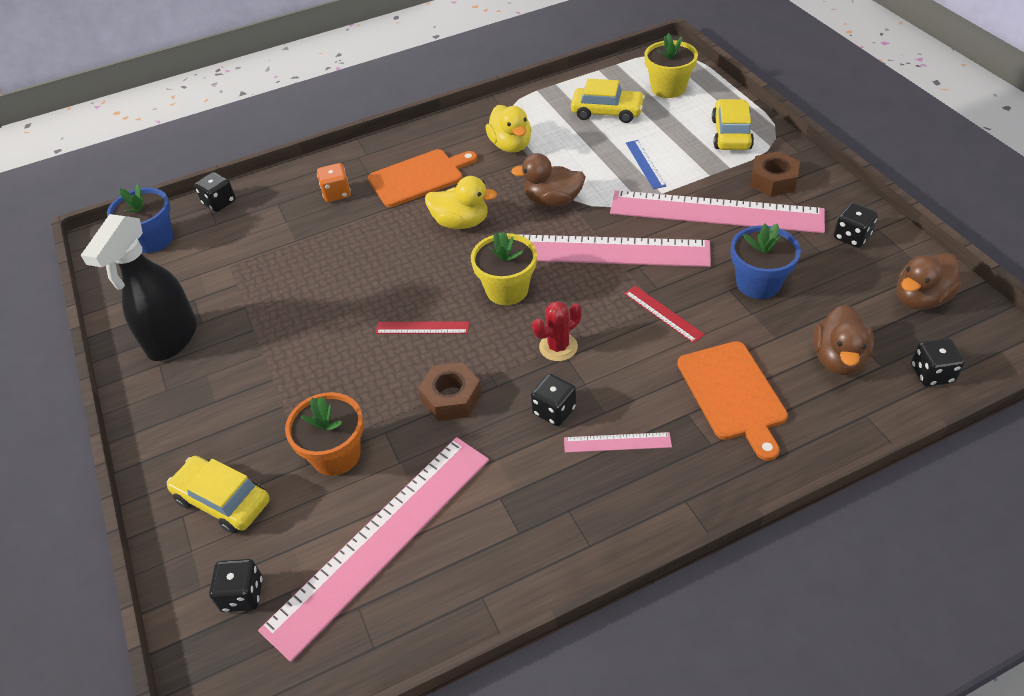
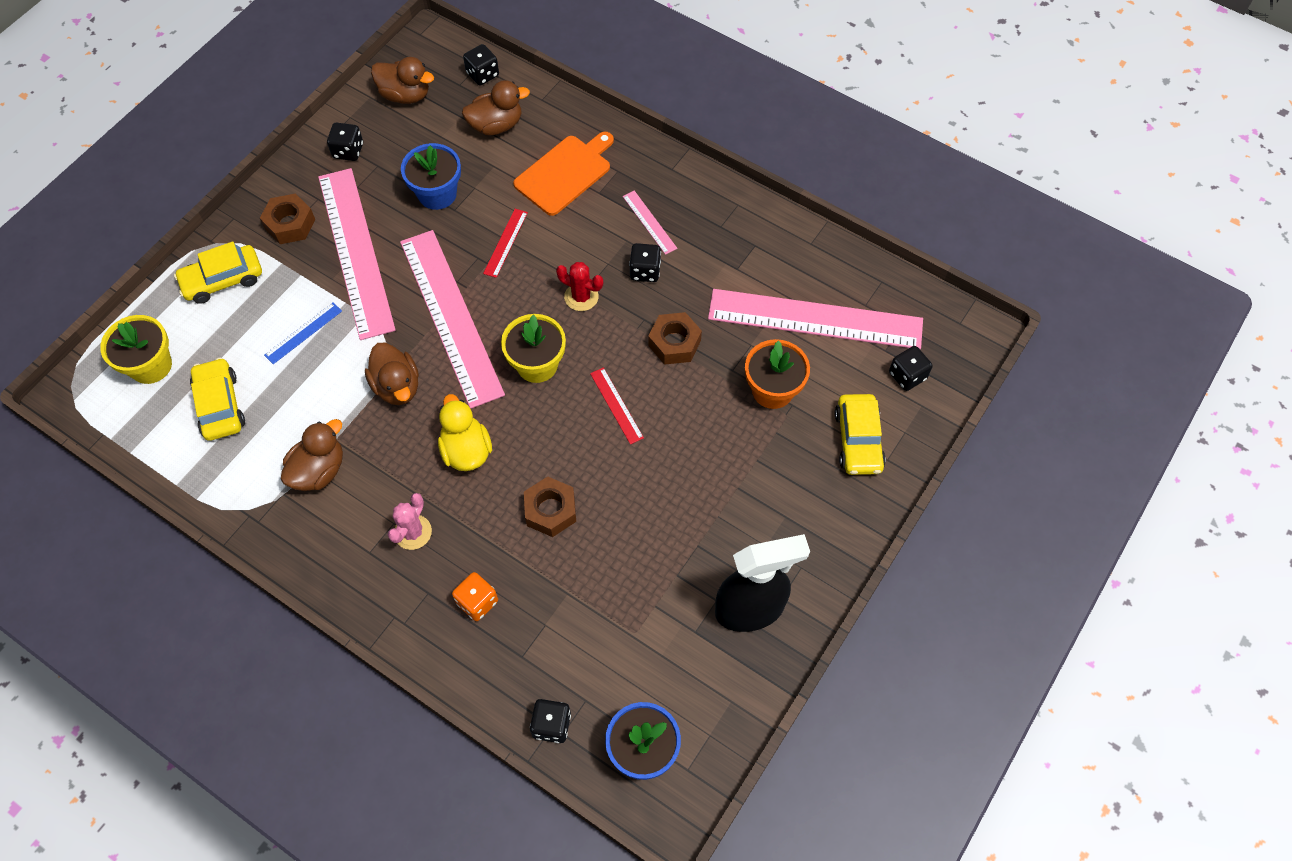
camera: 125 degrees left, 15 degrees up
orange cutting board [368,149,477,207] -> pink cactus [388,493,432,550]
yellow duck [485,105,531,153] -> brown duck [281,419,343,491]
none -> brown nut [524,476,576,537]

